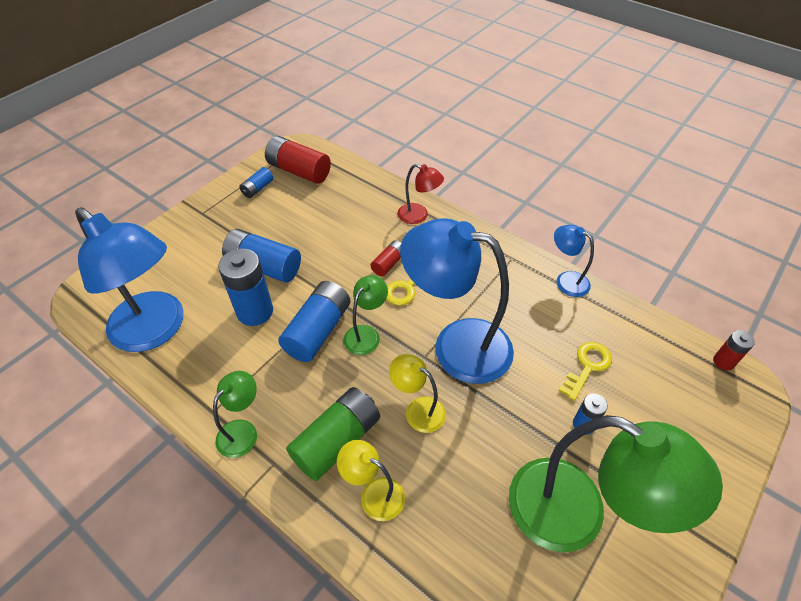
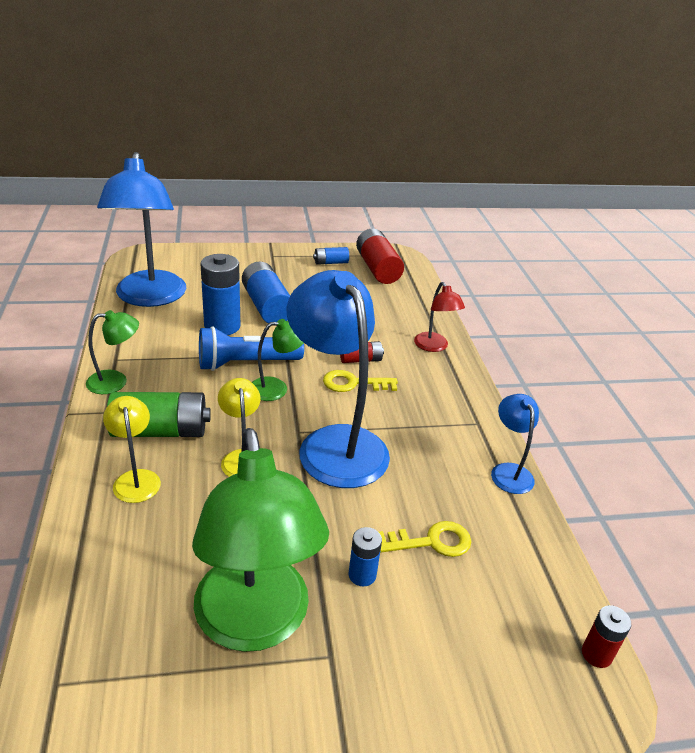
camera: 40 degrees right, 15 degrees down
blue battery [278,281,350,362] -> blue flashlight [199,326,304,371]

